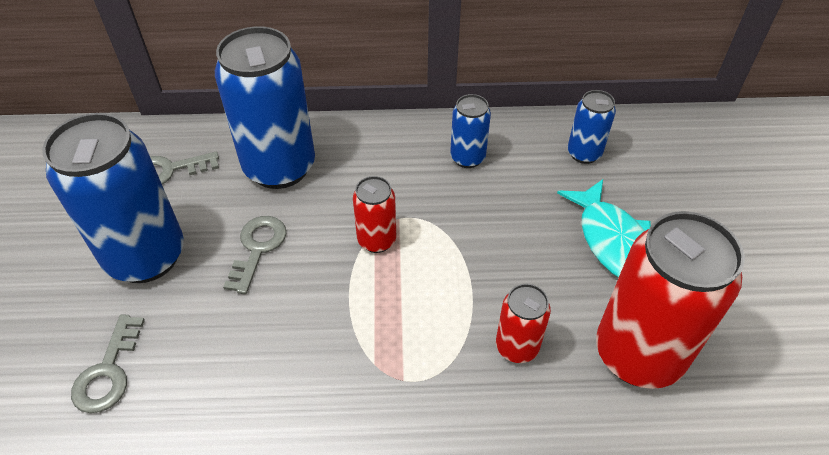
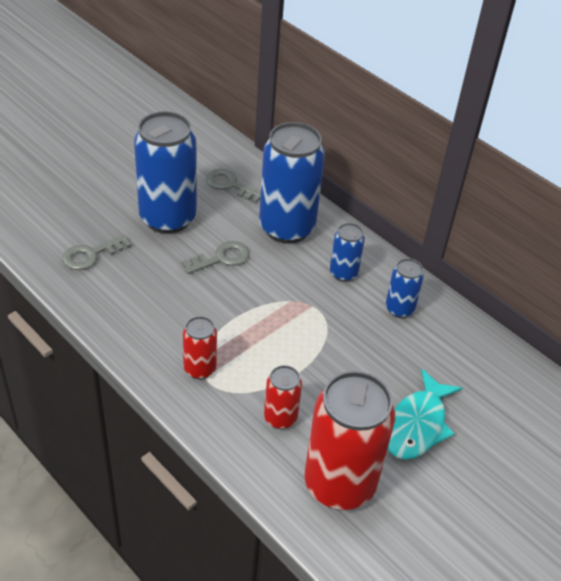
camera: 45 degrees right, 5 degrees down
red can [353,176,396,253] -> red can moved to [183,316,217,379]
blue can [568,90,616,164] -> blue can moved to [330,223,365,282]

